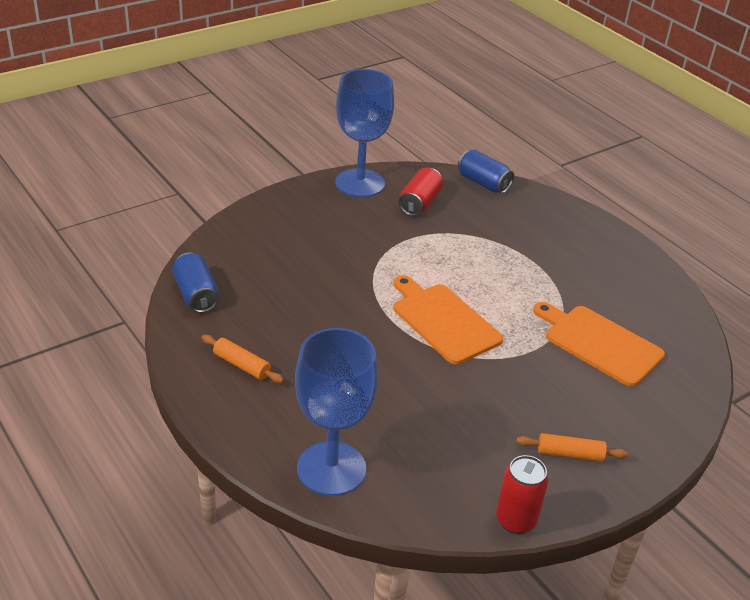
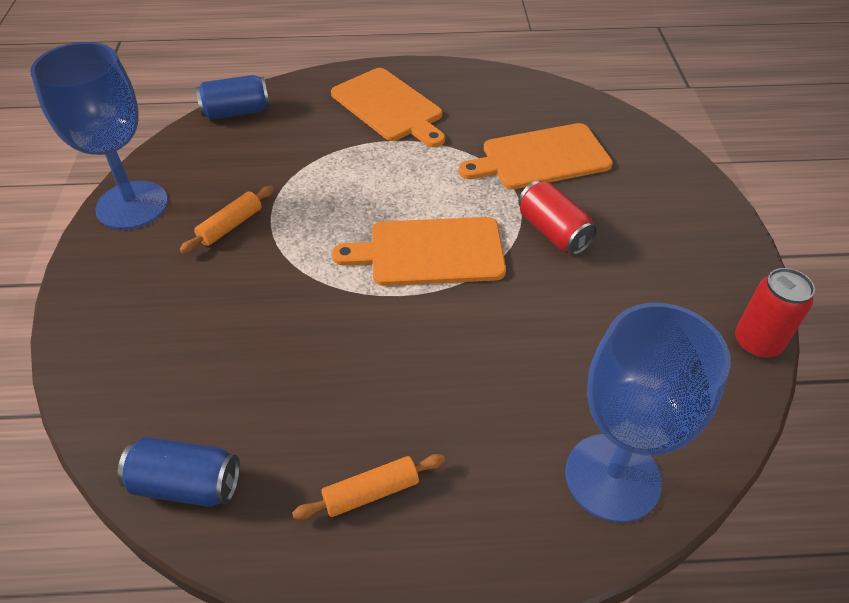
camera: 55 degrees left, 10 degrees up
red can [399,168,443,216] -> red can moved to [518,181,598,255]
orange rolling pin [516,433,628,462] -> orange rolling pin moved to [180,186,274,253]
none -> orange cutting board [331,68,445,147]

